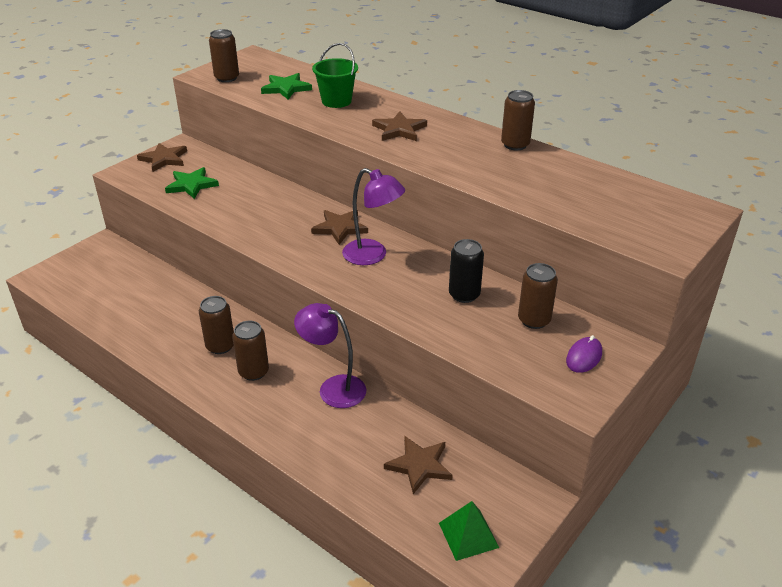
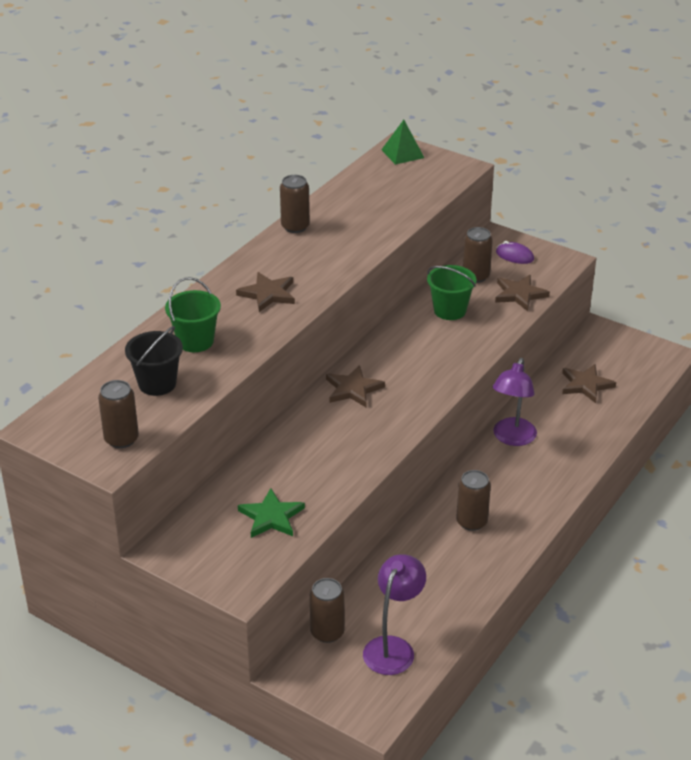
camera: 95 degrees left, 0 degrees up
brown star [137,143,187,172] -> brown star moved to [495,275,550,311]
brown can [232,321,269,381] -> brown can moved to [310,578,345,643]
green star [261,73,312,100] -> black bucket [125,326,183,396]
purple lamp [342,168,405,265] -> purple lamp moved to [363,554,426,675]
green pyramid [439,501,499,561] -> green pyramid moved to [381,120,424,165]
black can [449,239,484,303] -> green bucket [427,265,476,320]

